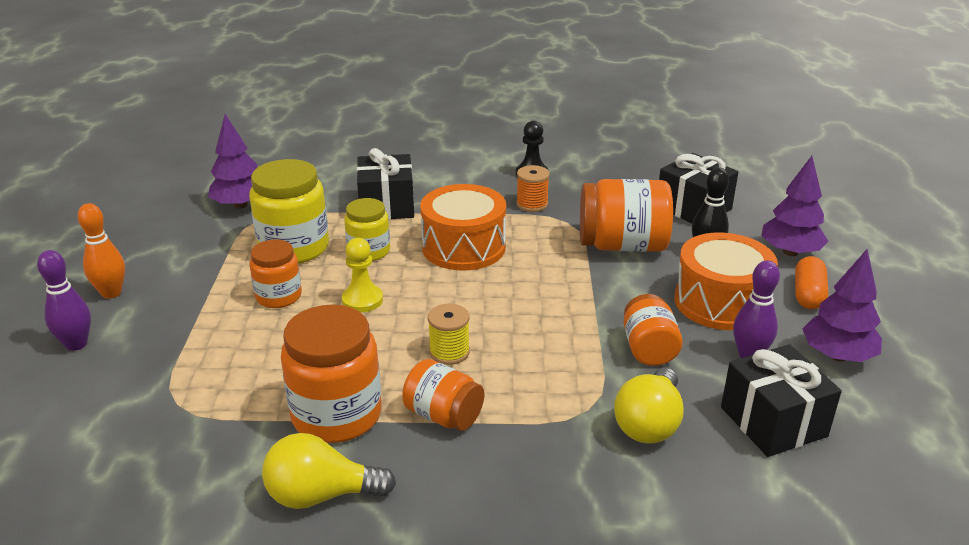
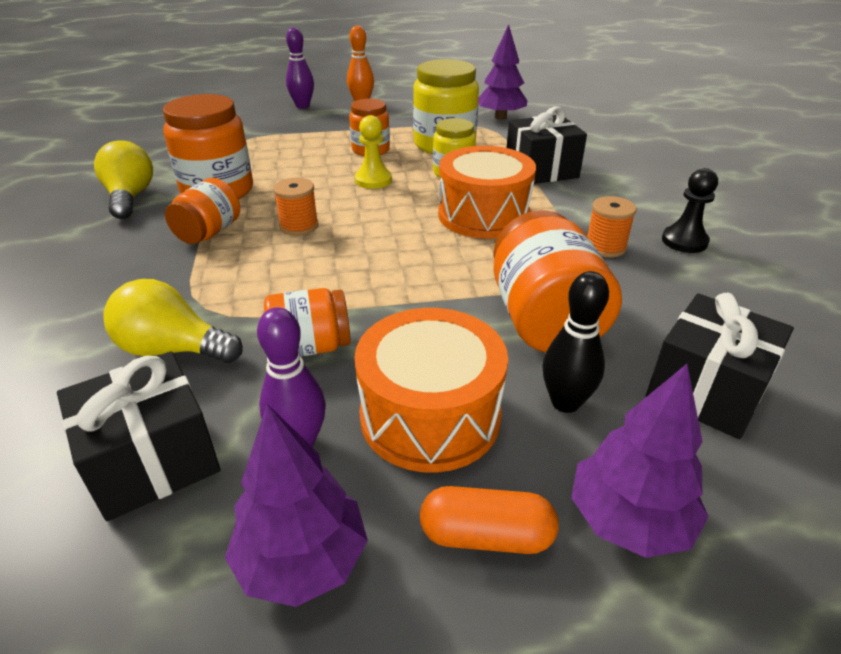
camera: 80 degrees right, 5 degrees up
yellow spool [428,304,470,365] -> orange spool [273,178,319,236]

